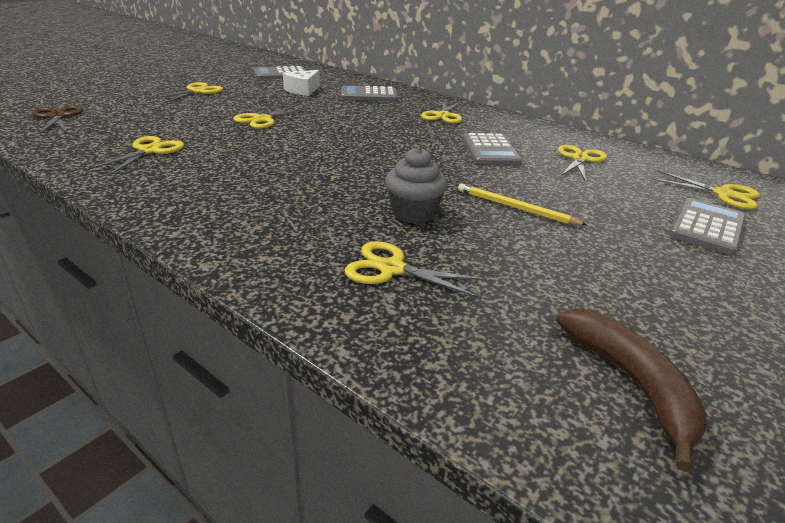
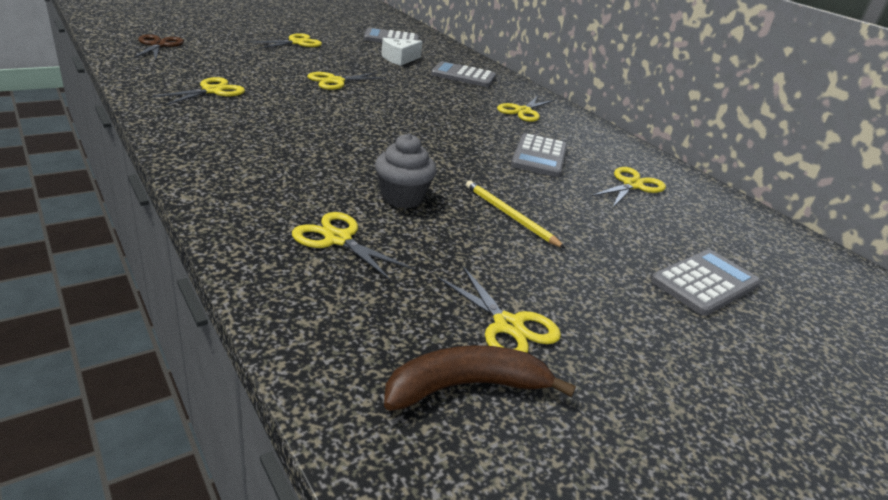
camera: 15 degrees right, 0 degrees up
brown banana [556,309,707,472] -> brown banana turned 105 degrees counterclockwise [384,345,576,411]
yellow scissors [652,170,760,209] -> yellow scissors moved to [436,265,561,353]

